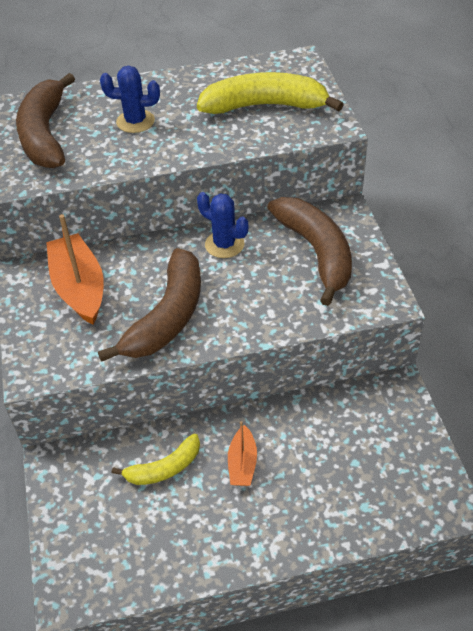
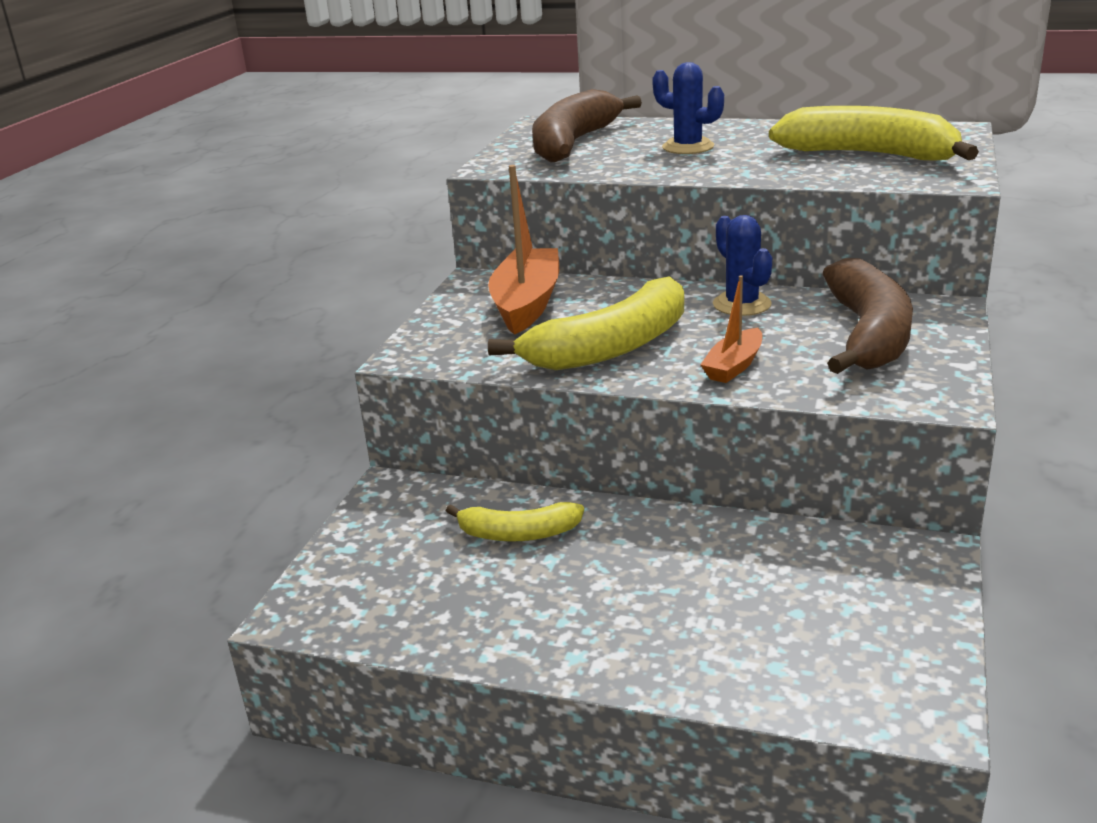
camera: 30 degrees right, 20 degrees down
brown banana [98,248,201,362] -> yellow banana [488,276,684,370]
orange boat [228,421,257,486] -> orange boat moved to [700,275,763,383]

